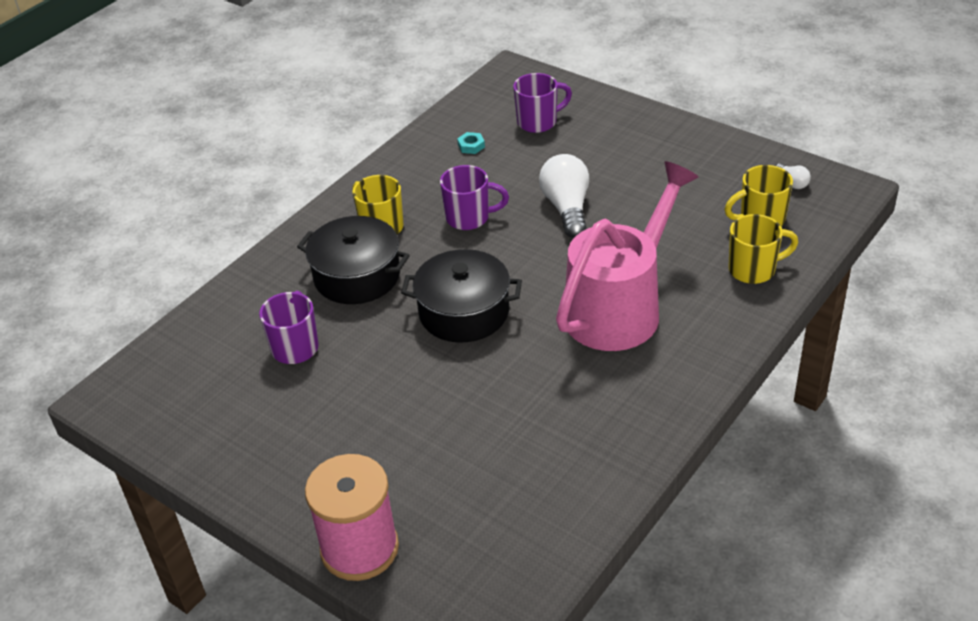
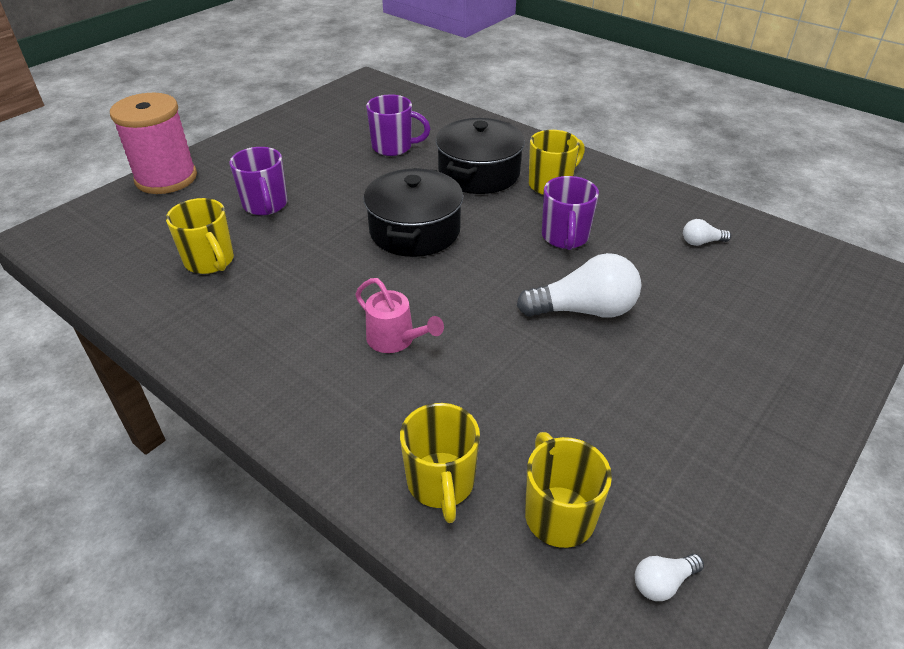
camera: 90 degrees right, 0 degrees up
turquoise nut [457,132,485,154] -> white light bulb [683,219,731,246]
purple mug [513,73,572,133] -> purple mug moved to [230,147,288,215]
pink watering can [556,161,698,351] -> pink watering can [355,278,444,353], size x0.42
none -> yellow mug [166,198,234,274]

